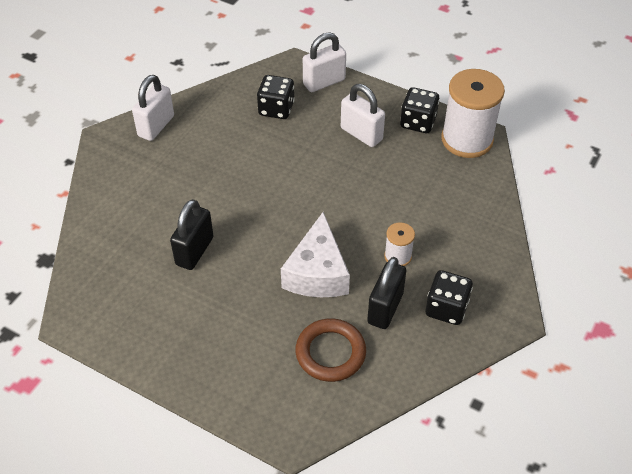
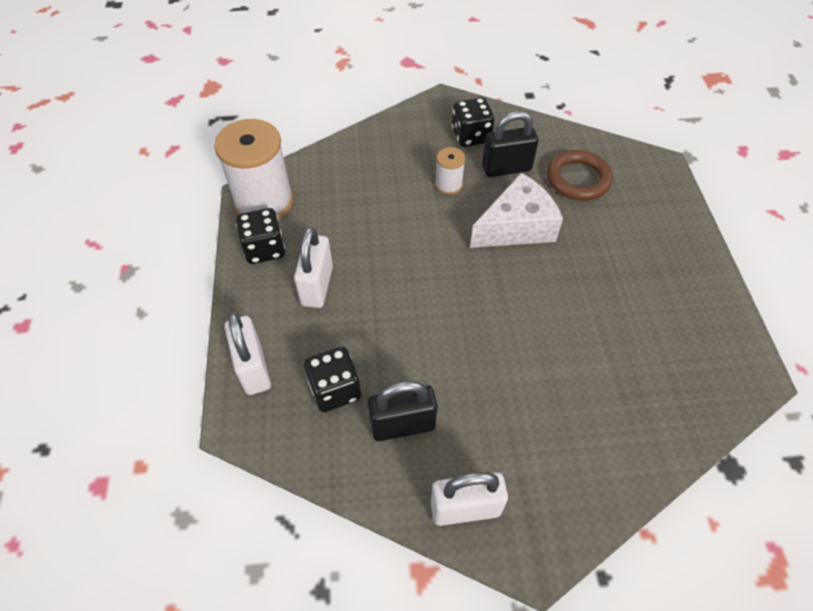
camera: 125 degrees left, 5 degrees up
black padlock [170,199,214,270] -> black padlock moved to [368,381,437,441]
white padlock [303,32,346,92] -> white padlock turned 45 degrees clockwise [224,312,271,395]

